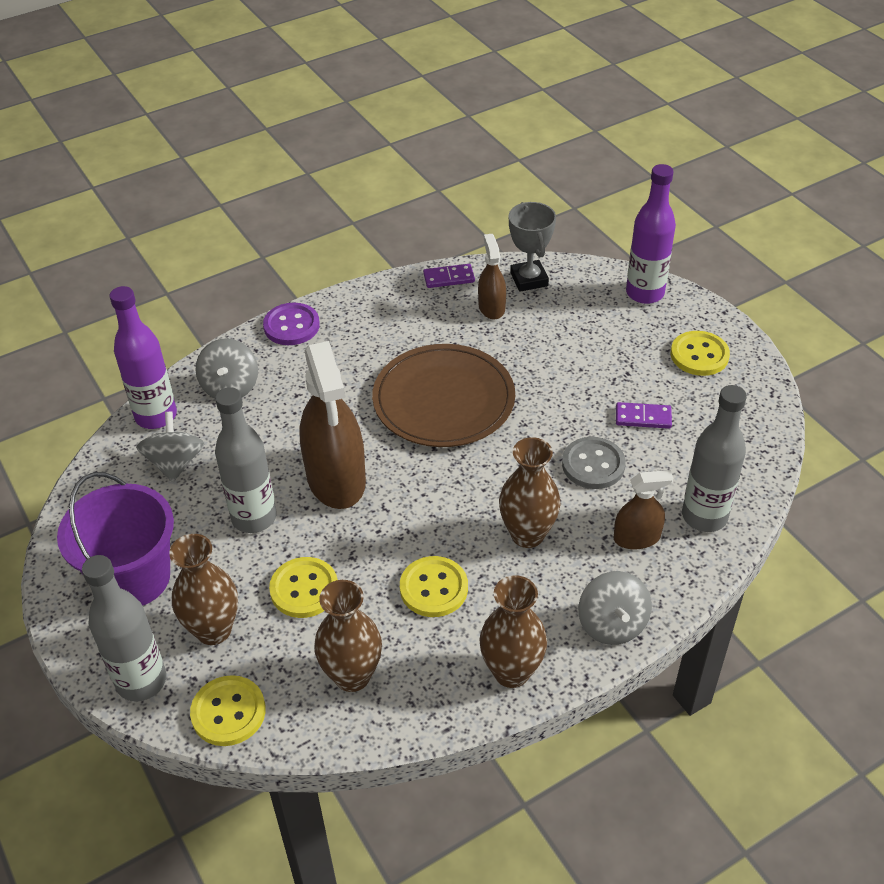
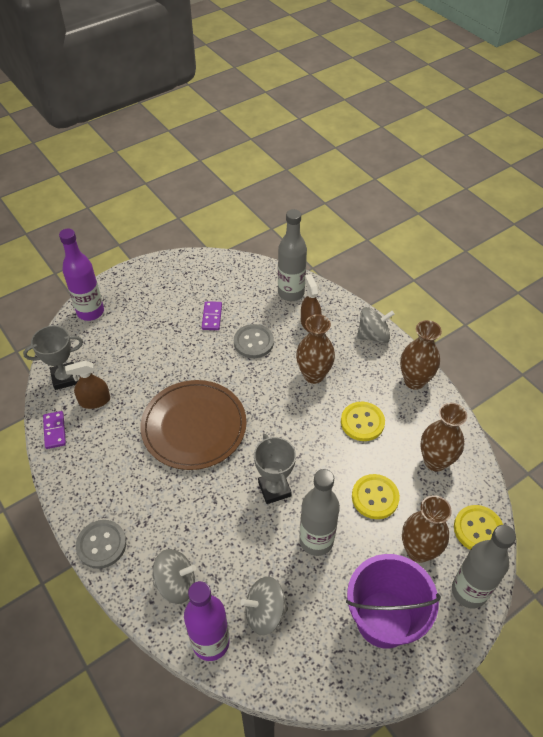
camera: 95 degrees left, 5 degrees up
purple button [263,303,320,345] -> grey button [76,520,126,569]
brown spray bottle [300,341,366,509] -> grey trophy [254,434,296,504]
yellow button [671,331,730,376] -> none

